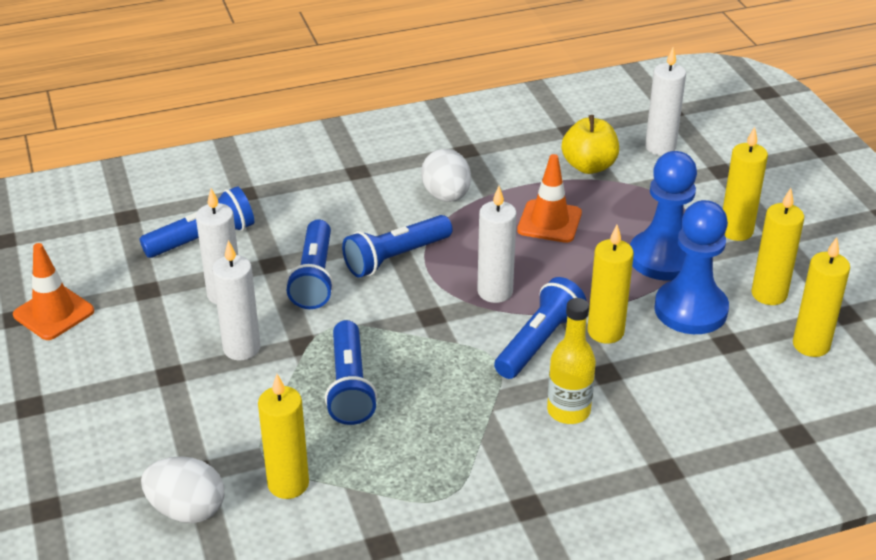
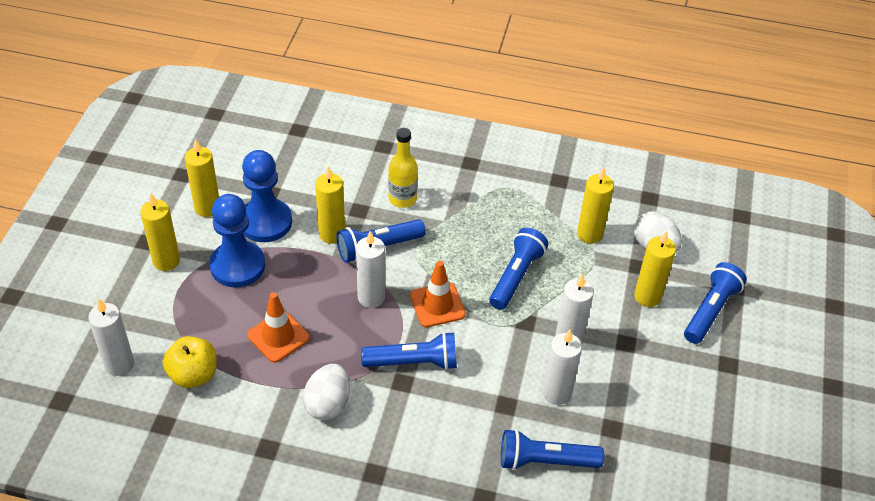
camera: 150 degrees left, 10 degrees up
orange traffic cone [13,243,94,340] -> orange traffic cone moved to [410,261,466,327]
blue flashlight [286,219,334,309] -> blue flashlight moved to [684,262,747,344]
yellow candle [793,237,850,357] -> yellow candle moved to [634,230,676,307]

